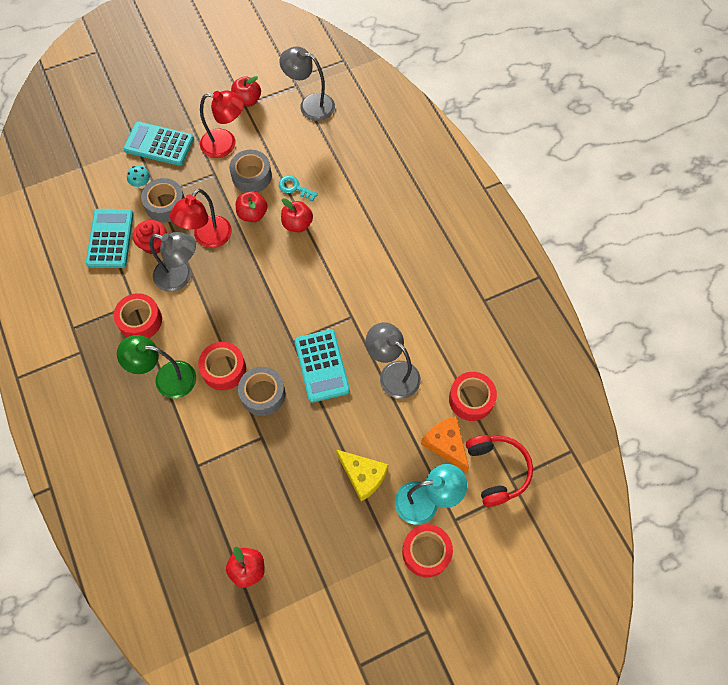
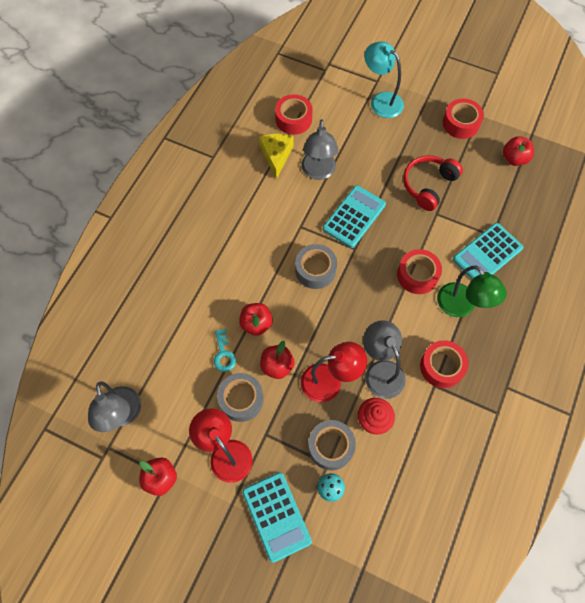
camera: 130 degrees left, 0 degrees up
turquoise calculator [86,209,134,268] -> turquoise calculator moved to [453,223,523,279]
grey tape [238,367,285,416] -> grey tape moved to [295,244,337,289]
yellow cheese [336,449,389,502] -> yellow cheese moved to [259,134,294,180]
red tape [402,524,453,577] -> red tape moved to [443,98,484,139]
orange cheese [421,416,469,472] -> none
red headphones [466,435,533,507] -> red headphones moved to [403,155,463,211]

